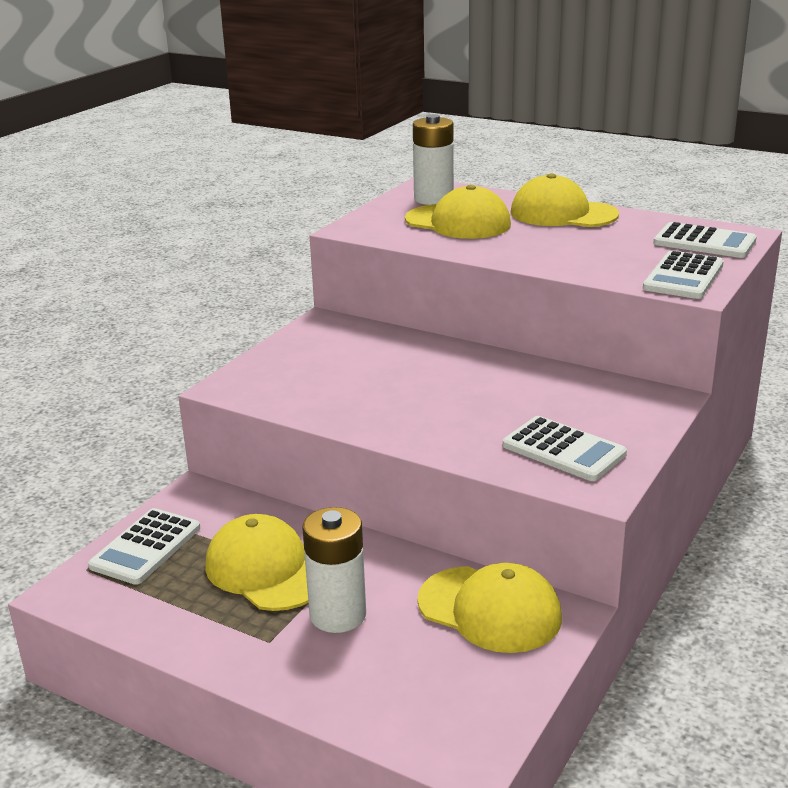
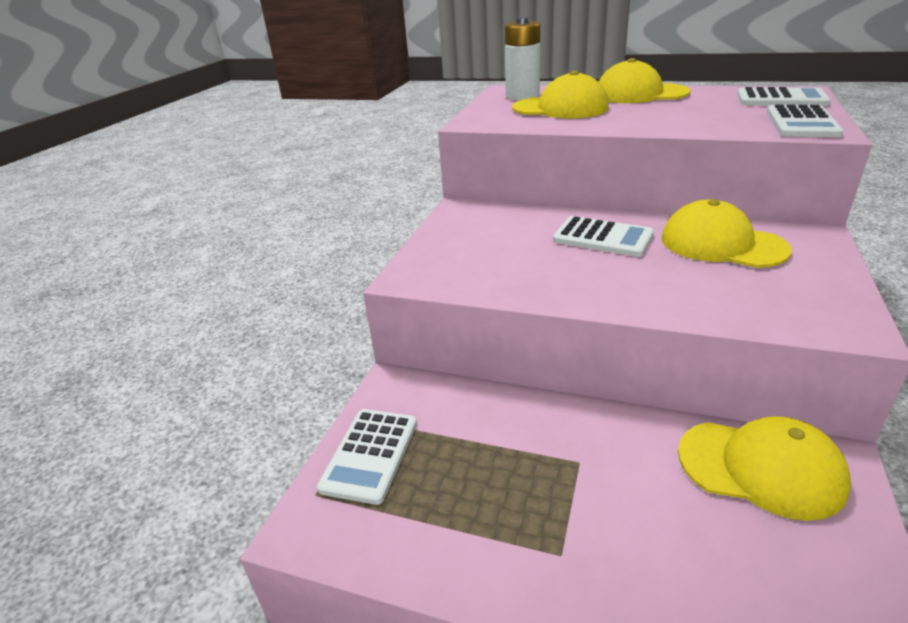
camera: 10 degrees left, 5 degrees up
yellow cap [205,514,308,611] -> yellow cap moved to [661,199,792,268]
white battery [303,507,366,633] -> none
white calculator [503,416,627,481] -> white calculator moved to [553,216,654,257]

